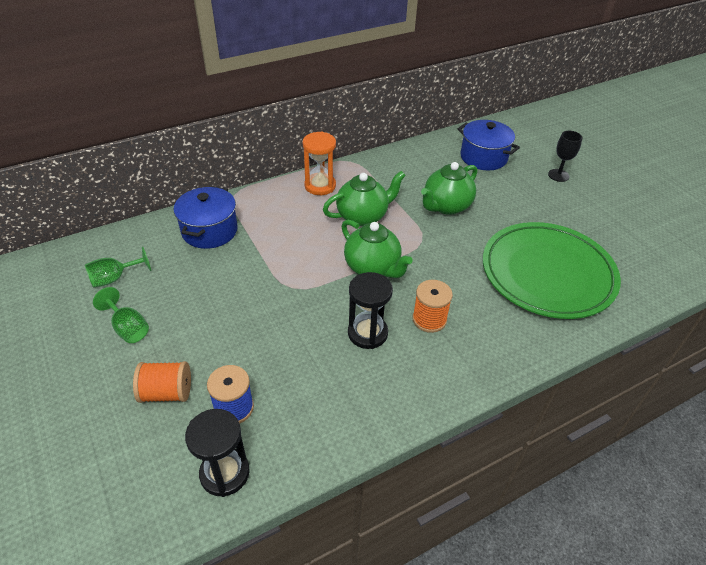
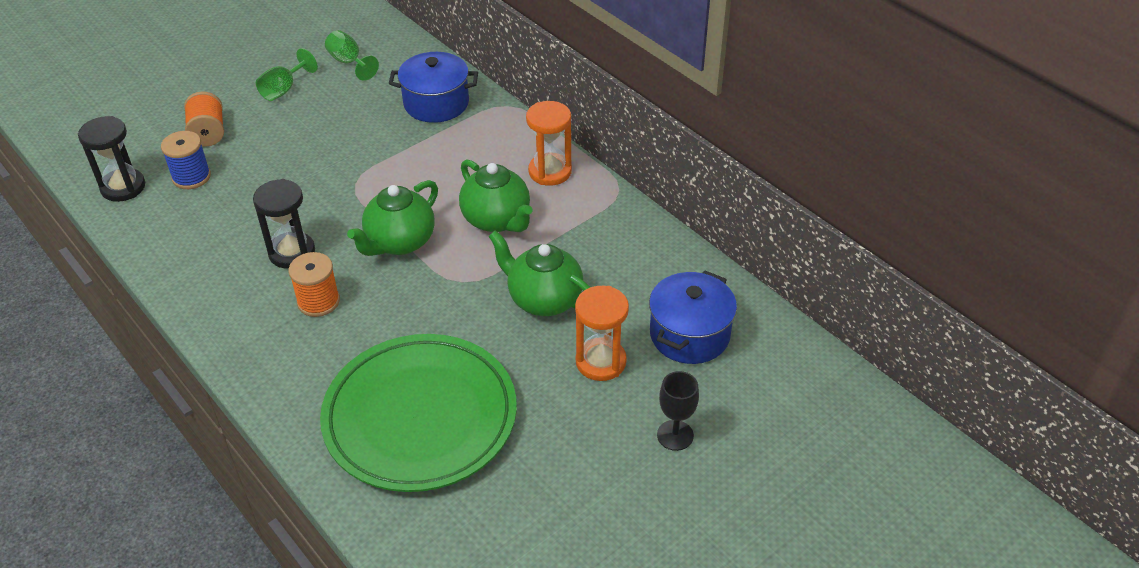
camera: 80 degrees right, 0 degrees up
none -> orange hourglass [575,286,629,381]

